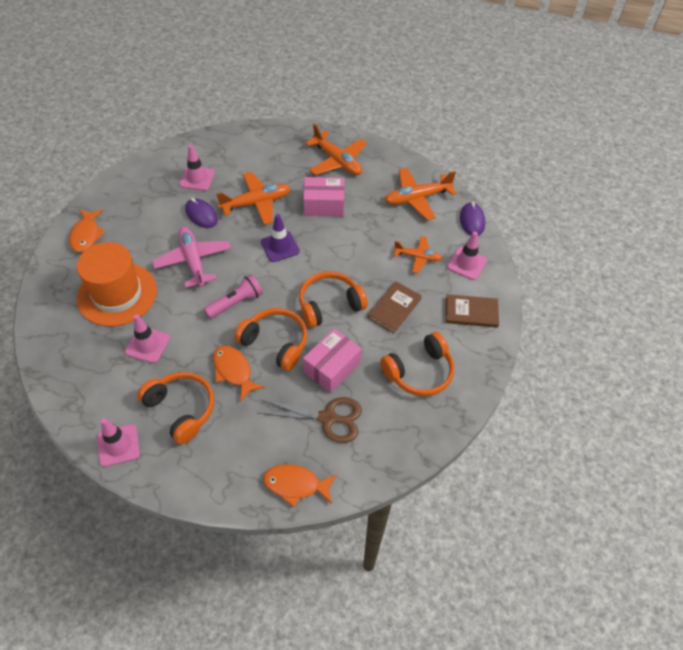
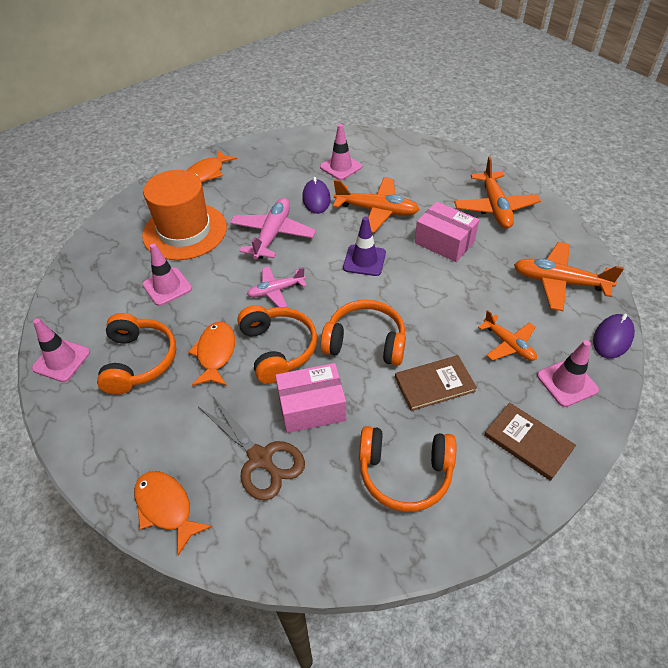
camera: 40 degrees right, 5 degrees down
pink flashlight [204,274,263,319] -> pink plane [247,266,307,307]

